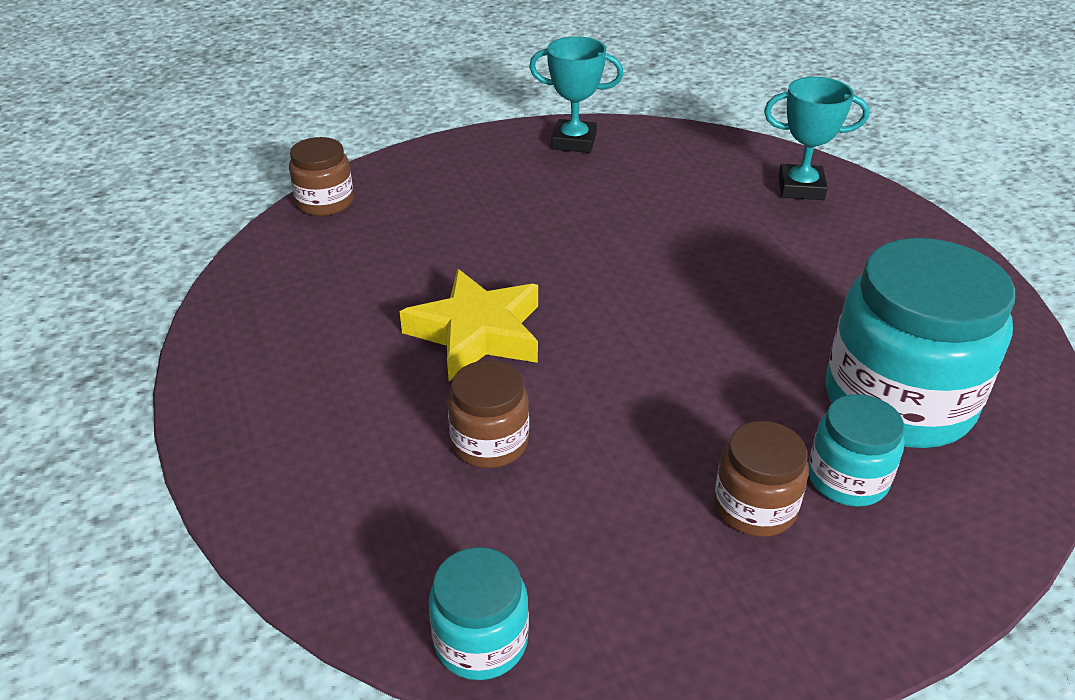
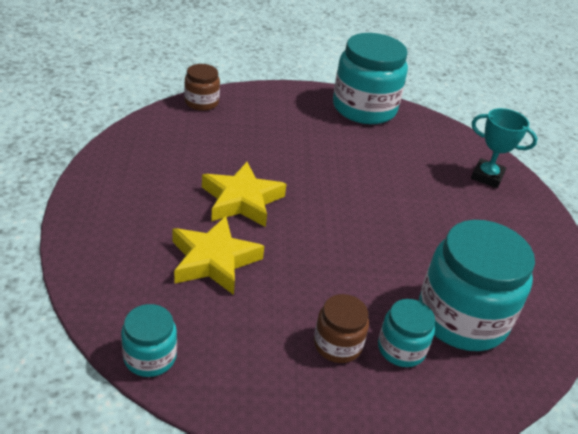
camera: 15 degrees right, 0 degrees up
brown jar [448,360,529,468] -> yellow star [173,216,264,295]
turquoise trophy [529,36,624,153] -> turquoise jar [333,33,408,124]

